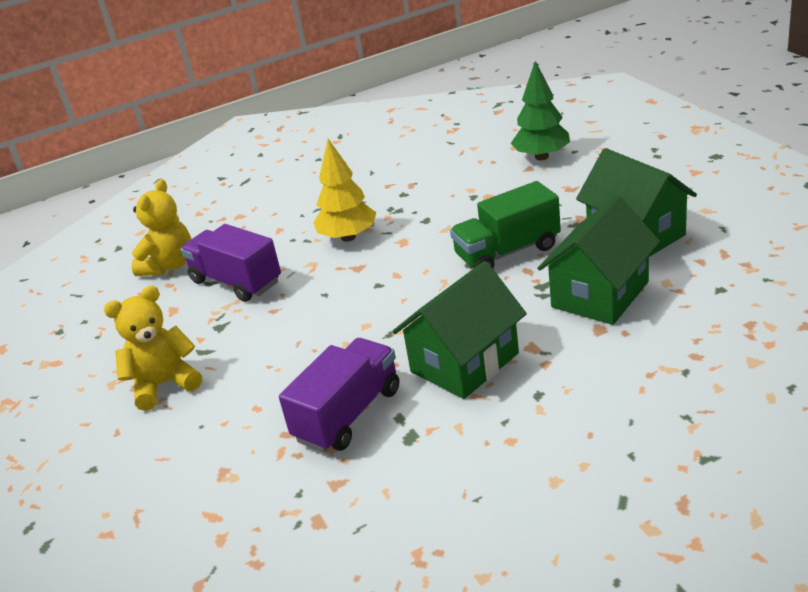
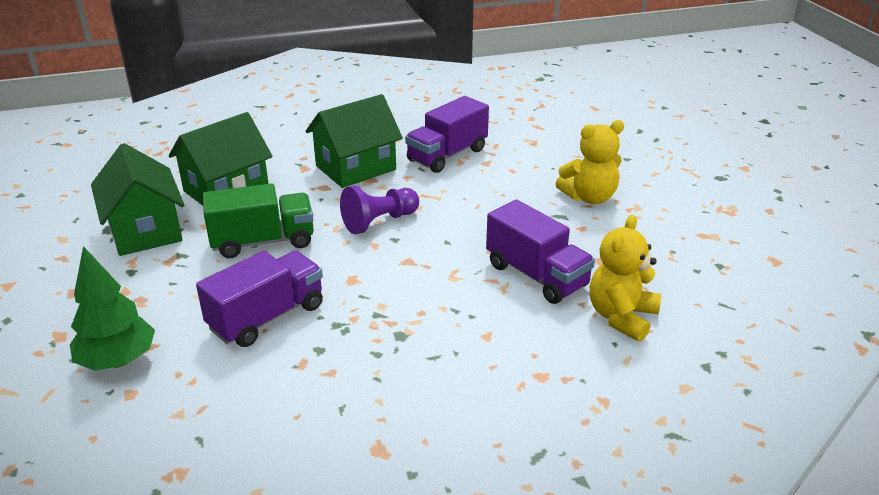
camera: 175 degrees left, 0 degrees up
yellow tree [313,139,376,242] -> none
none -> purple truck [196,251,323,347]
none -> purple pawn [340,186,419,234]

